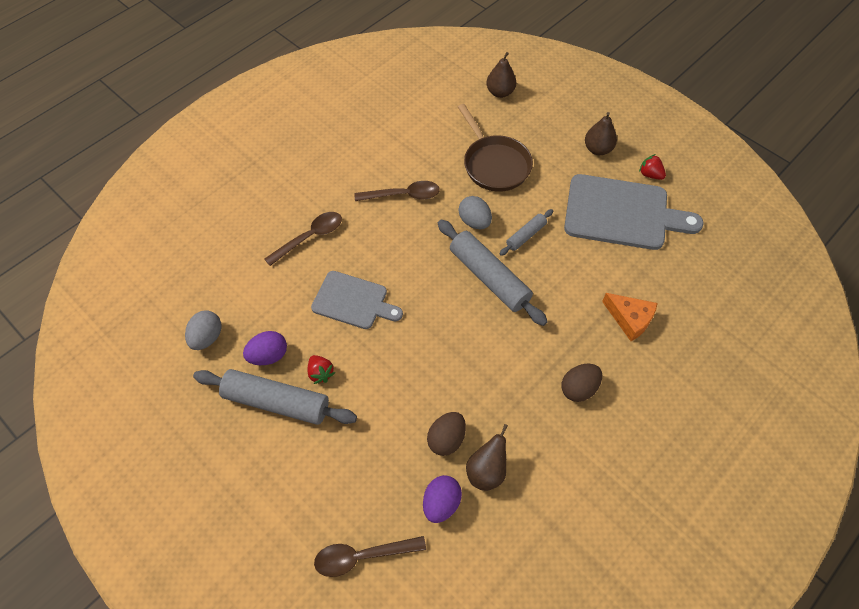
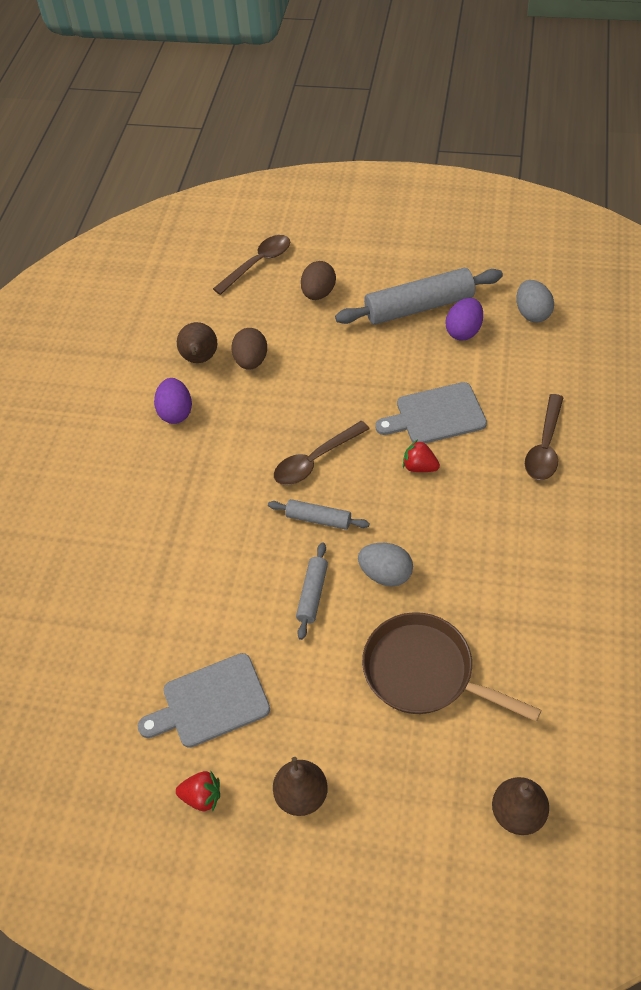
camera: 150 degrees right, 5 degrees down
red strawberry [307,355,335,384] -> red strawberry moved to [403,440,440,472]
brown spoon [355,181,440,201] -> brown spoon moved to [274,421,370,485]
purple egg [423,475,462,523] -> purple egg moved to [154,378,192,424]
grey rolling pin [438,220,548,326] -> grey rolling pin [268,499,370,530], size x0.51
brown egg [561,364,602,402] -> brown egg moved to [301,261,336,300]
grey cutting board [564,174,704,250] -> grey cutting board [138,653,270,748], size x0.62
orange cheese [602,293,658,341] -> none

